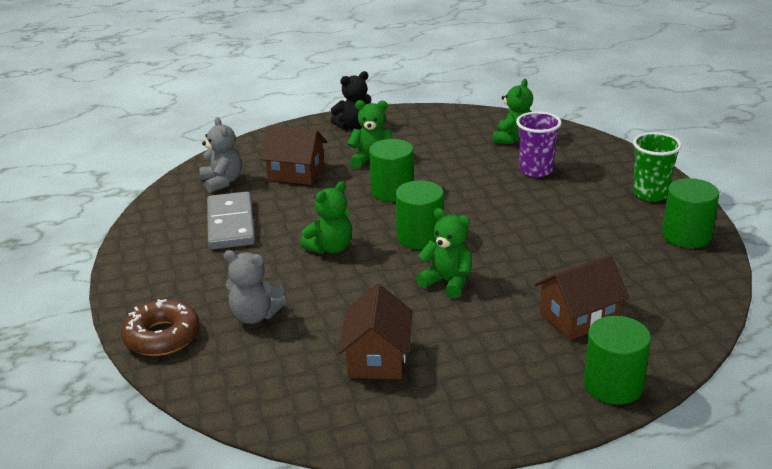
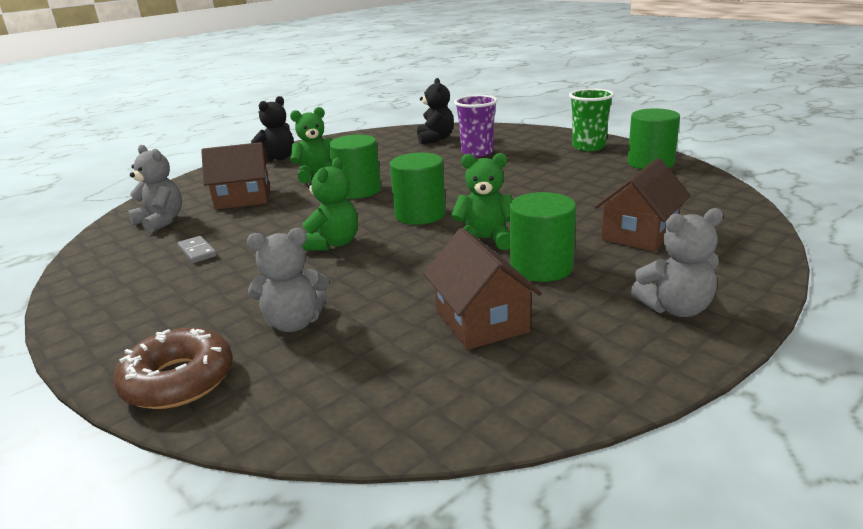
camera: 25 degrees left, 5 degrees down
grey domino [207,191,255,250] -> grey domino [178,236,217,263], size x0.46
green teddy bear [493,79,533,144] -> black teddy bear [417,78,454,144]
green cylinder [583,316,651,405] -> green cylinder moved to [510,192,576,282]
none -> grey teddy bear [631,208,723,317]

